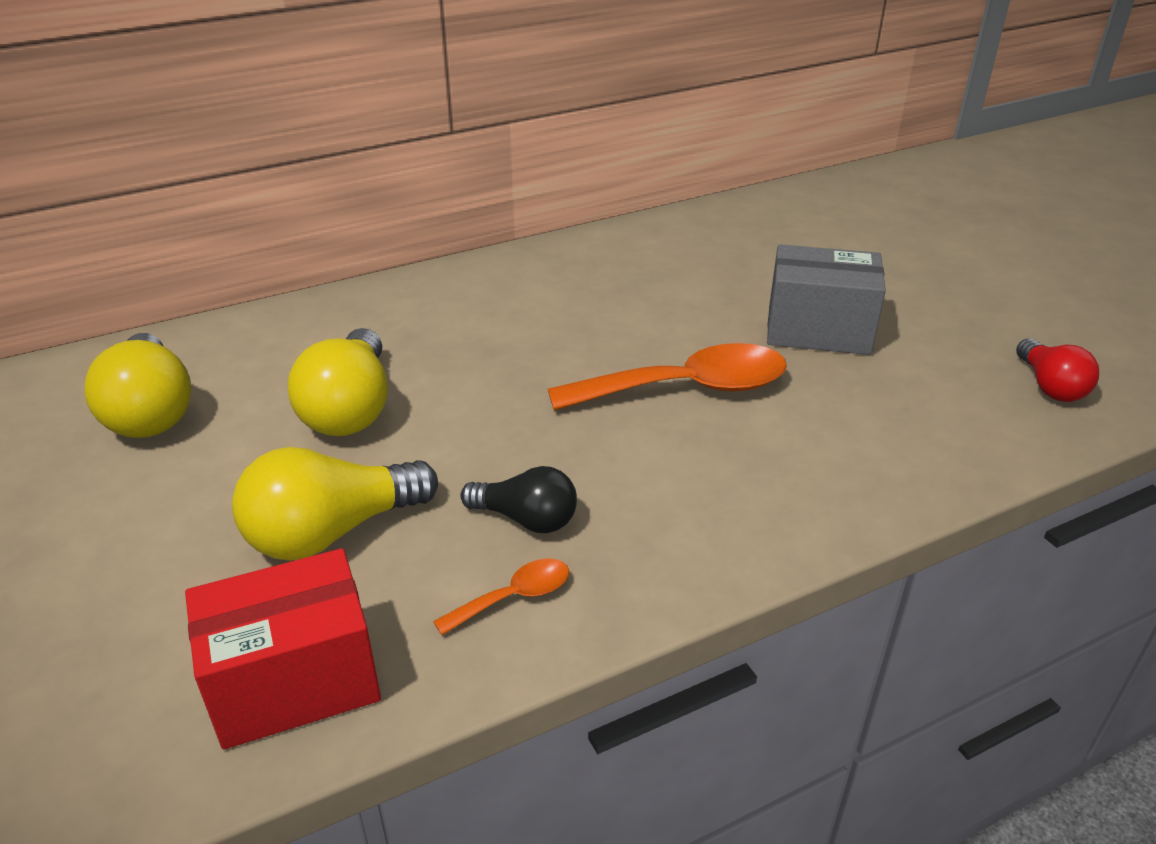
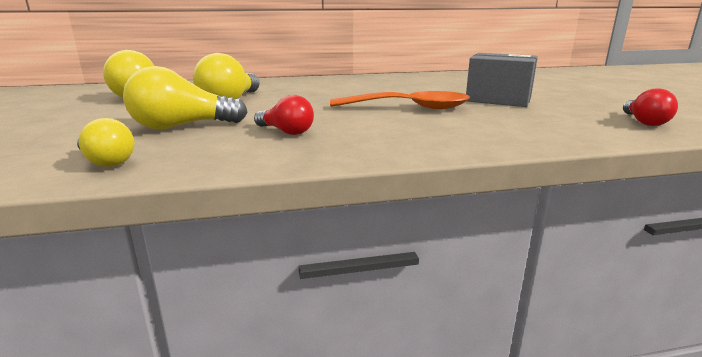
camera: 15 degrees right, 15 degrees down
red box [185,548,381,750] -> yellow light bulb [77,118,134,167]
orange spoon [433,559,569,635] -> none
black light bulb [461,466,577,533] -> red light bulb [254,95,314,135]

